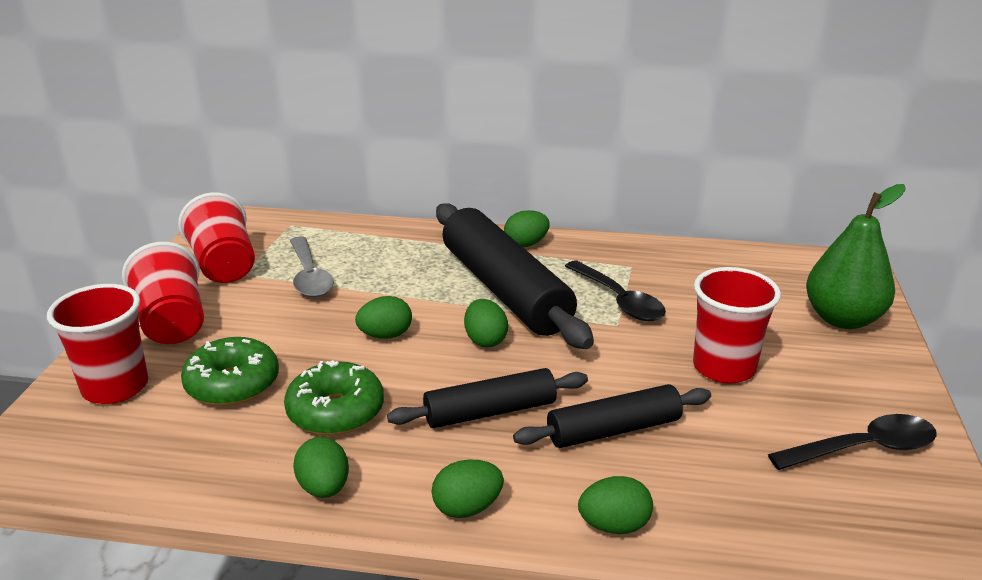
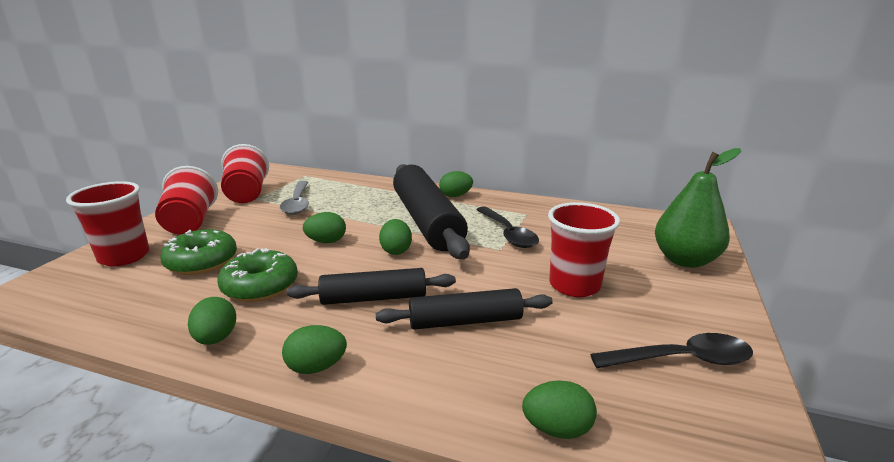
camera: 10 degrees right, 5 degrees down
green egg [578,476,653,534] -> green egg moved to [522,380,597,439]

